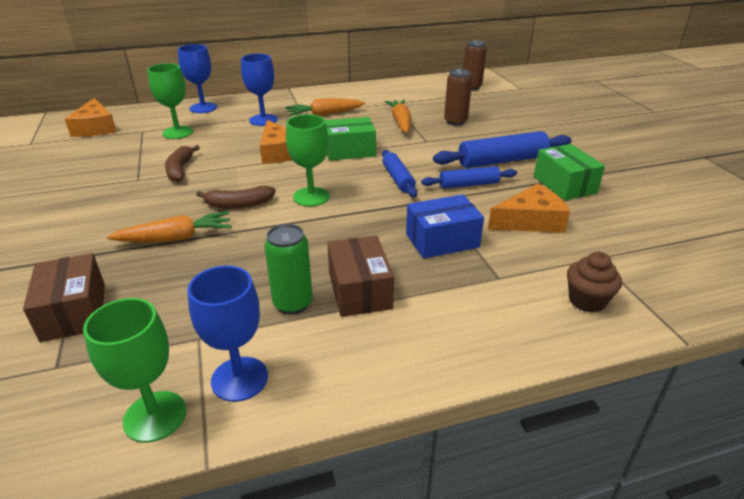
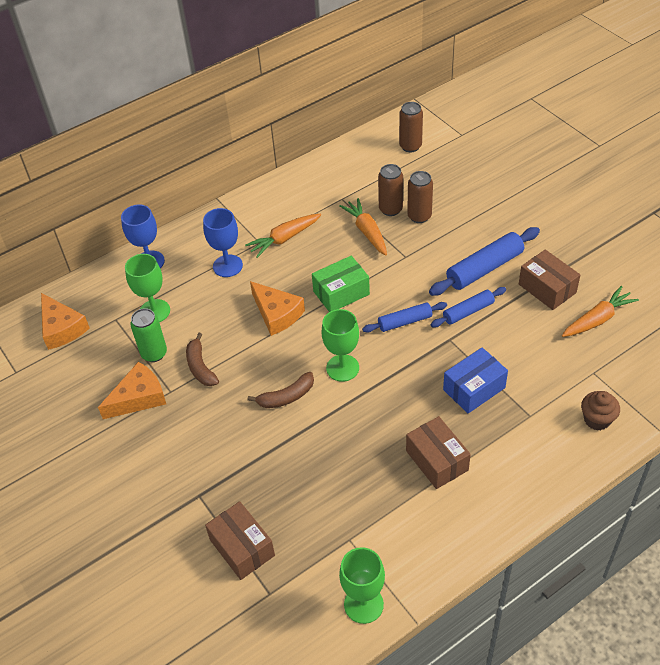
camera: 15 degrees left, 15 degrees up
orange carrot [107,211,232,242] -> orange carrot moved to [562,286,639,337]
blue goblet [187,266,268,402] -> none
green can [264,224,313,314] -> green can moved to [130,308,167,362]
blue rolling pin [382,150,417,197] -> blue rolling pin turned 75 degrees counterclockwise [362,302,447,333]
orange cheese [488,184,570,233] -> orange cheese moved to [98,362,166,419]
green box [534,144,605,200] -> brown box [519,250,580,310]
none -> brown can [378,164,403,216]

